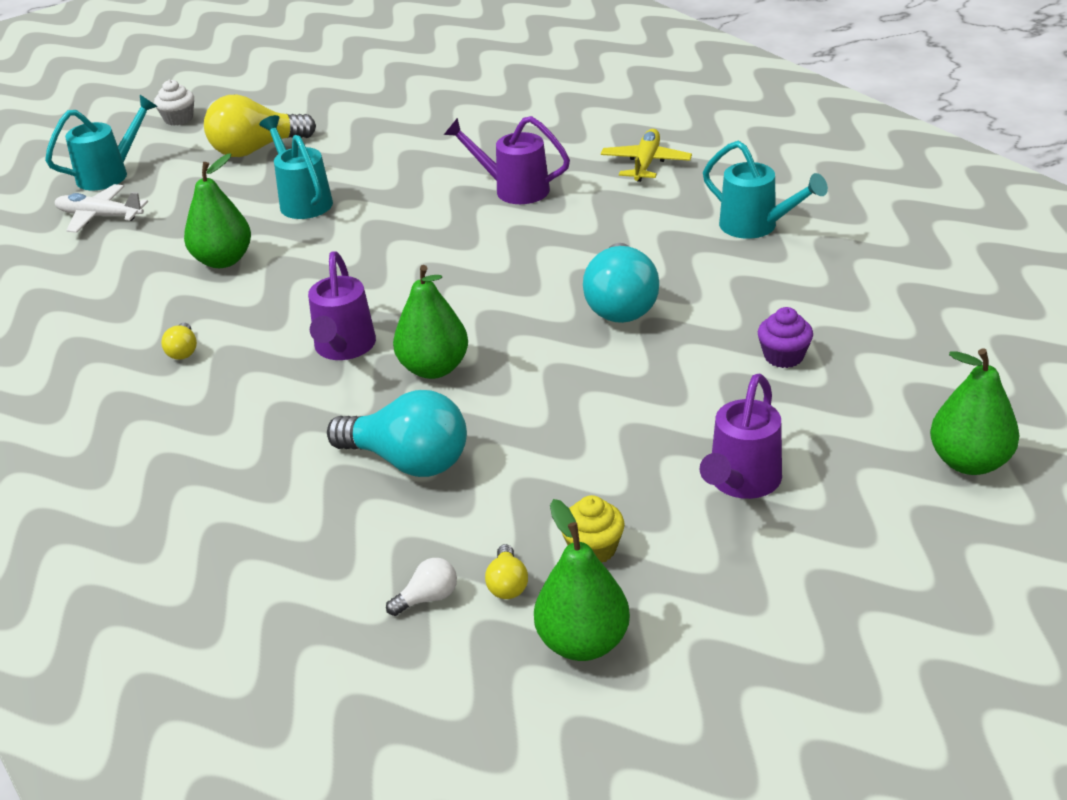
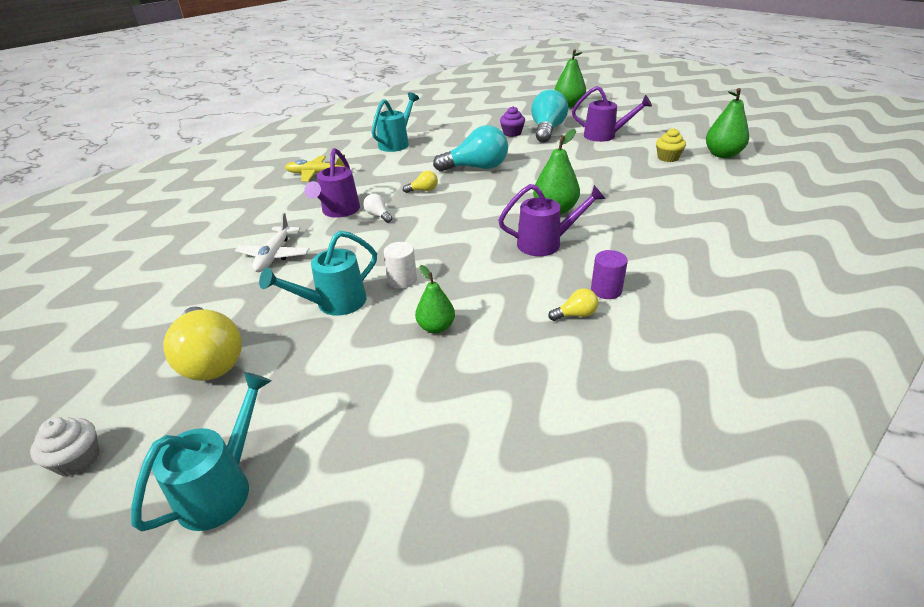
camera: 100 degrees left, 0 degrees up
turquoise watering can [45,95,158,190] -> turquoise watering can turned 75 degrees clockwise [131,372,271,532]
white plane [54,184,148,233] -> white plane moved to [235,213,309,272]
green pear [184,154,251,268] -> green pear [415,265,455,334], size x0.65
turquoise light bulb [327,390,467,477] -> turquoise light bulb moved to [531,89,568,142]
white light bulb [386,558,457,616] -> white light bulb moved to [364,194,392,223]
yellow light bulb [485,544,528,599] -> yellow light bulb moved to [403,171,438,193]
none -> white cylinder [384,242,417,289]
none -> purple cylinder [591,250,628,299]

